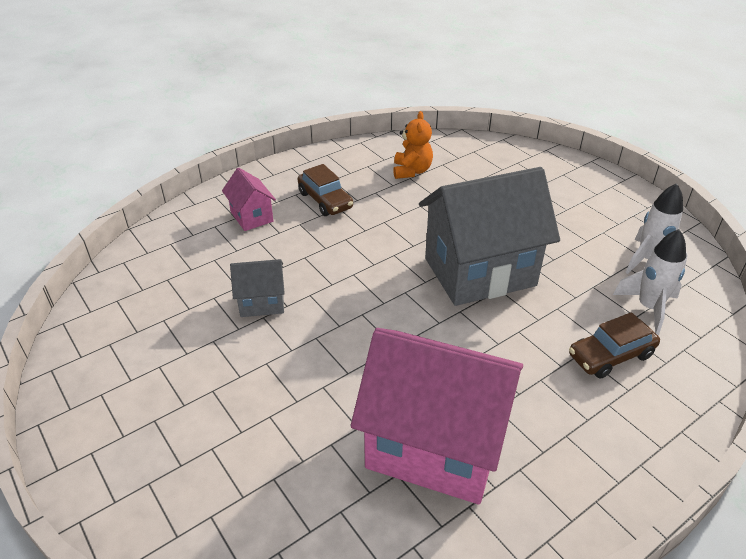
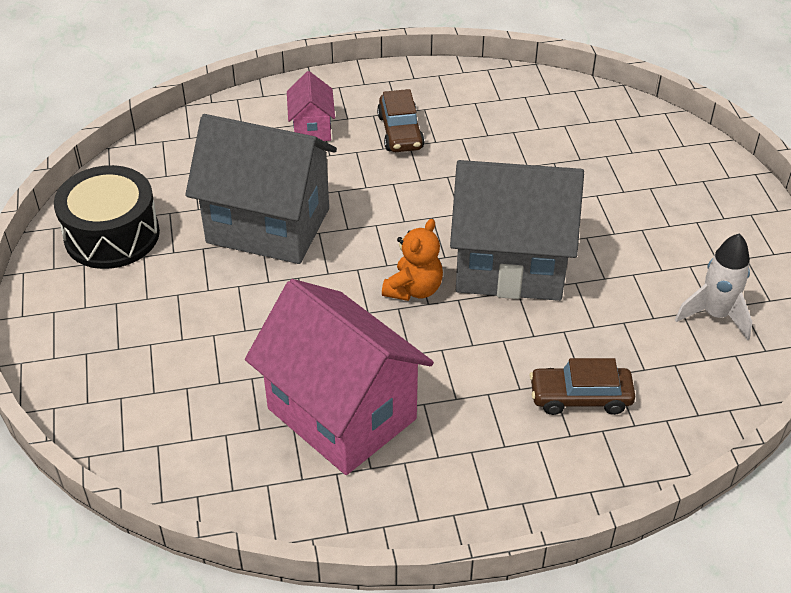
camera: 25 degrees right, 5 degrees up
grey house [230,259,285,317] -> grey house [185,114,337,264], size x2.19
orange teddy bear [393,111,433,179] -> orange teddy bear moved to [382,219,443,301]
white rocket [613,229,686,335] -> none
none -> black drum [54,165,160,269]

